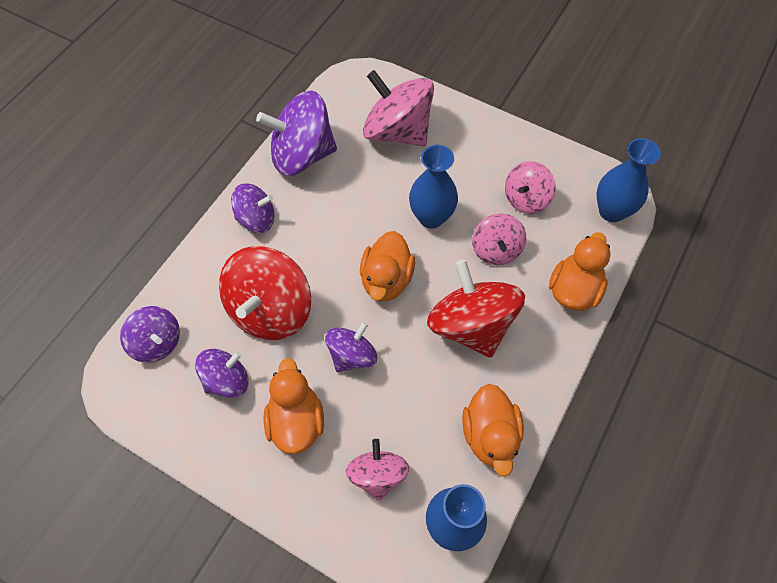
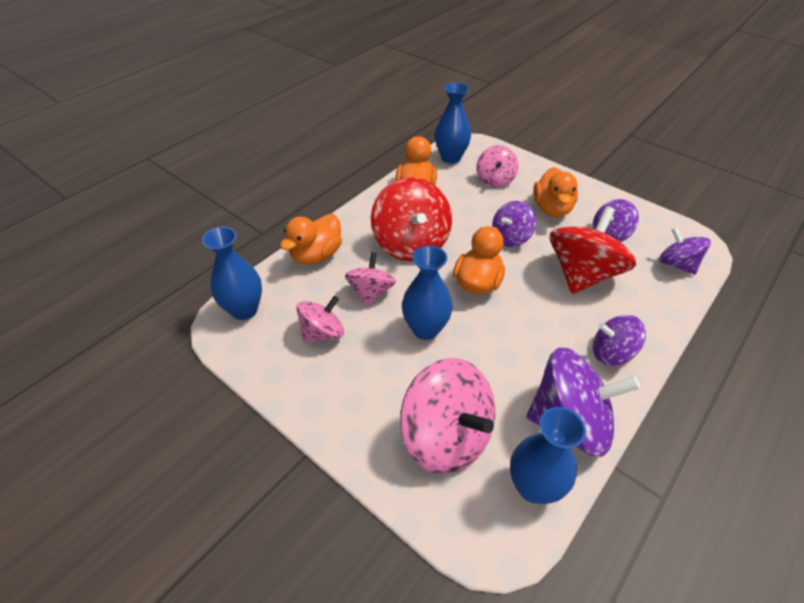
camera: 170 degrees left, 15 degrees down
none -> blue vase [510,407,586,504]

